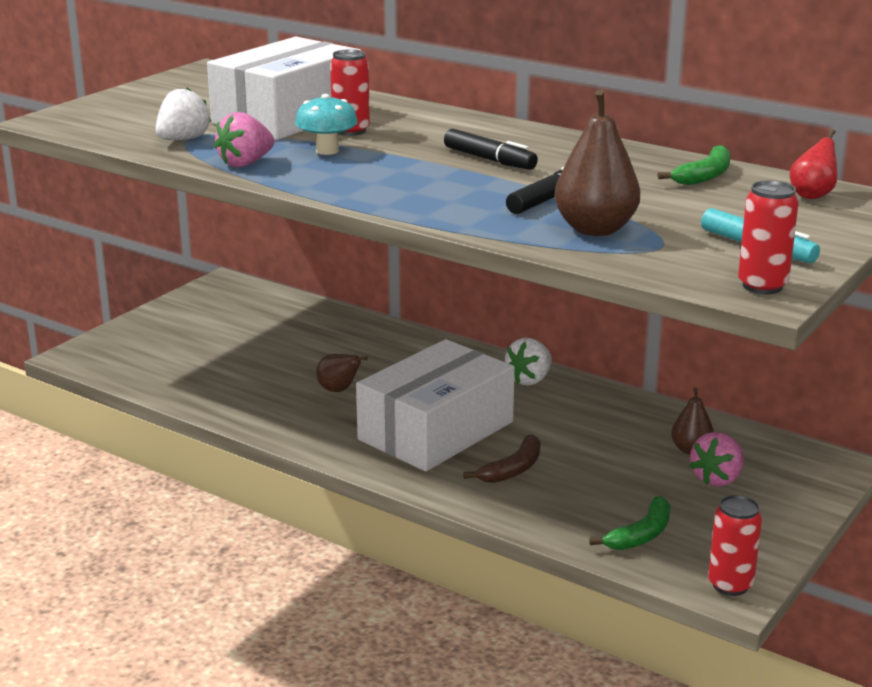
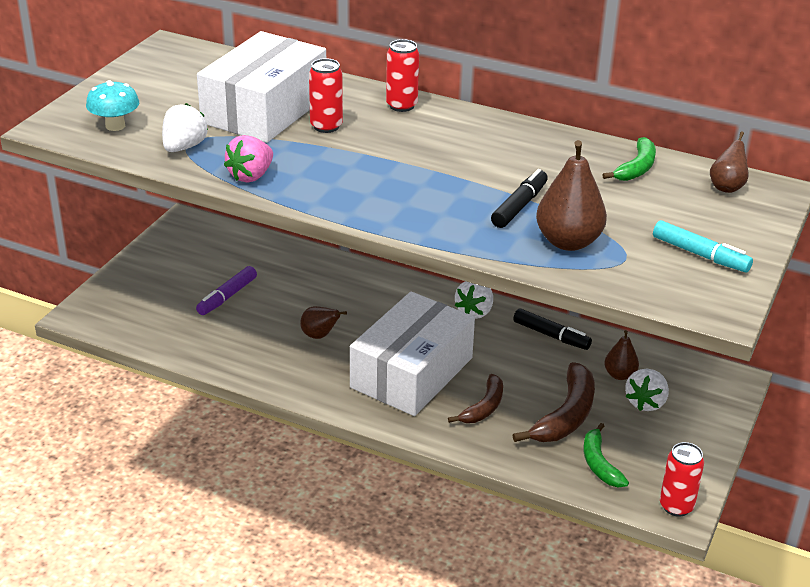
camera: 10 degrees left, 10 degrees up
turquoise mushroom [295,94,358,155] -> turquoise mushroom moved to [86,80,139,131]
black marker [444,129,538,170] -> black marker moved to [513,308,592,350]
green banana [589,496,670,550] -> green banana turned 135 degrees clockwise [584,423,629,487]
pink strawberry [690,432,744,487] -> white strawberry [625,369,669,411]
red can [738,180,798,294] -> red can moved to [386,39,419,112]
red pear [790,129,837,199] -> brown pear [710,132,748,193]
none -> purple marker [196,266,257,315]
none -> brown banana [513,362,595,442]

